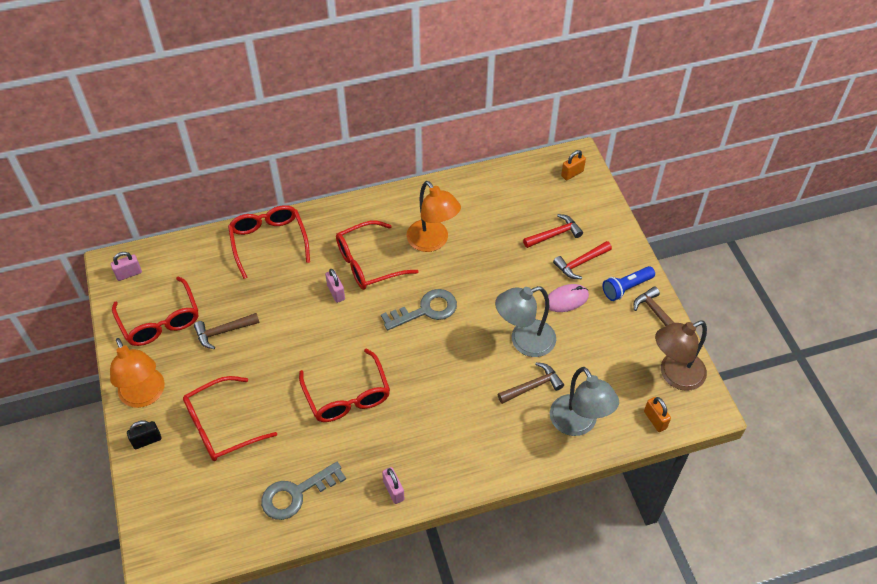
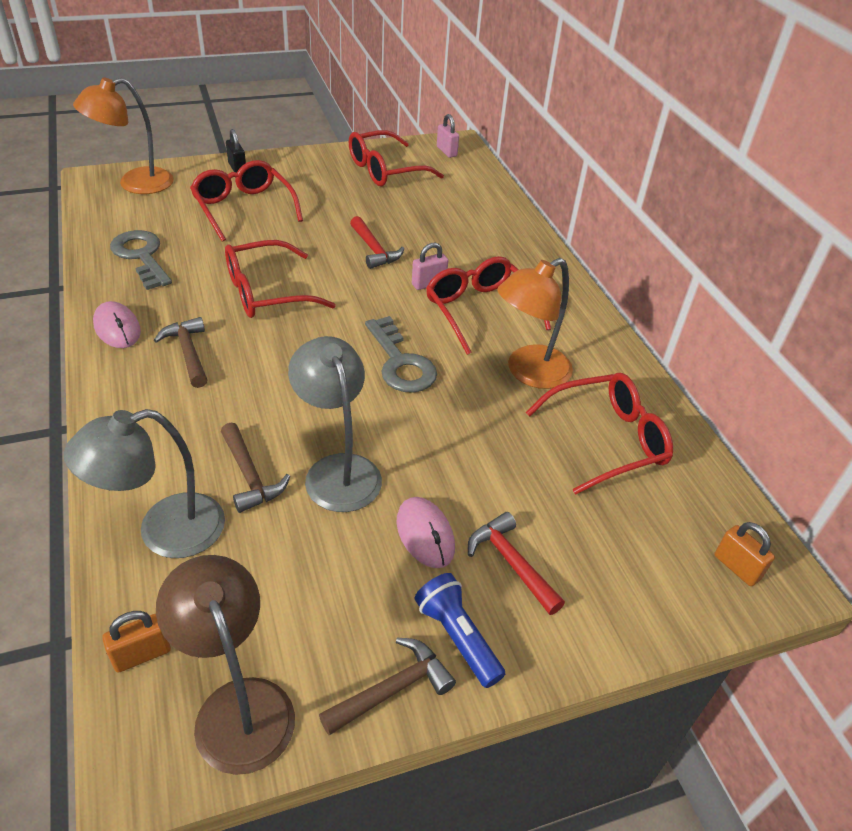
camera: 85 degrees right, 10 degrees down
orange lamp [110,338,165,408] -> orange lamp moved to [73,77,174,194]
brown hammer [194,313,260,349] -> brown hammer moved to [154,317,207,388]
red glasses [228,205,310,279] -> red glasses moved to [526,373,673,495]
pink padlock [382,467,405,504] -> pink mouse [93,301,141,348]
red hammer [523,214,583,248] -> red hammer moved to [350,216,404,269]

